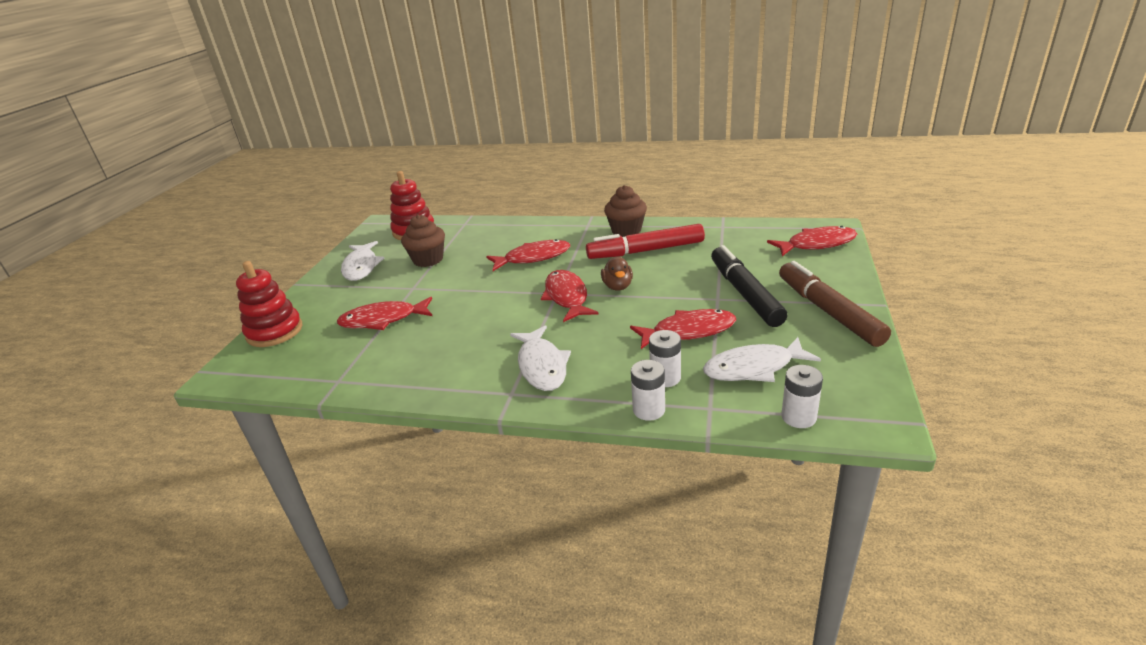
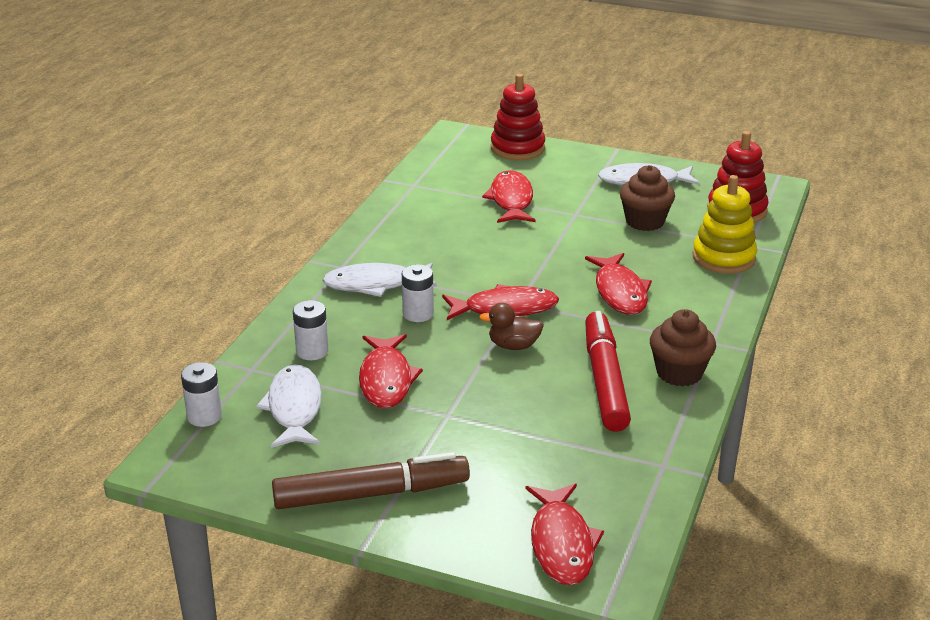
camera: 95 degrees right, 0 degrees up
white battery [631,360,665,421] -> white battery moved to [402,264,434,322]
black marker [711,245,788,327] -> none
none -> yellow stacking toy [693,175,757,274]

